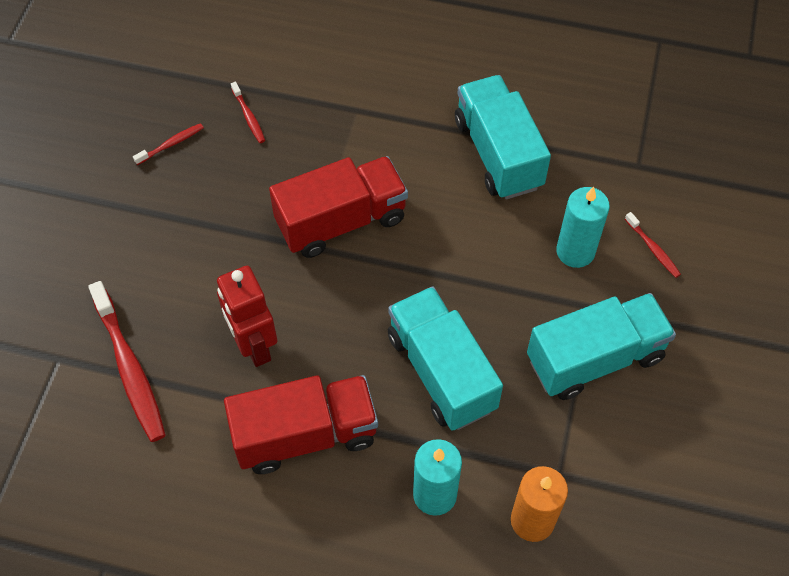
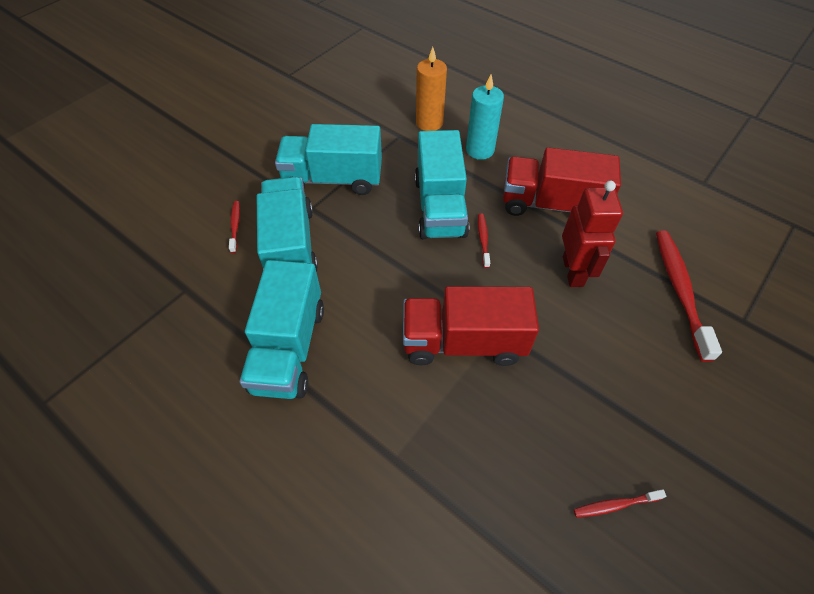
camera: 155 degrees left, 5 degrees down
red toothbrush [231,82,265,143] -> red toothbrush moved to [478,214,490,268]
turquoise candle [556,187,610,268] -> turquoise truck [257,177,318,272]

